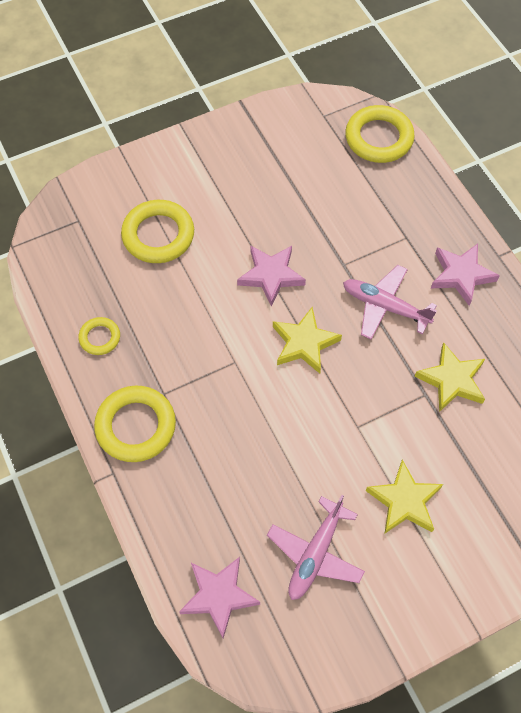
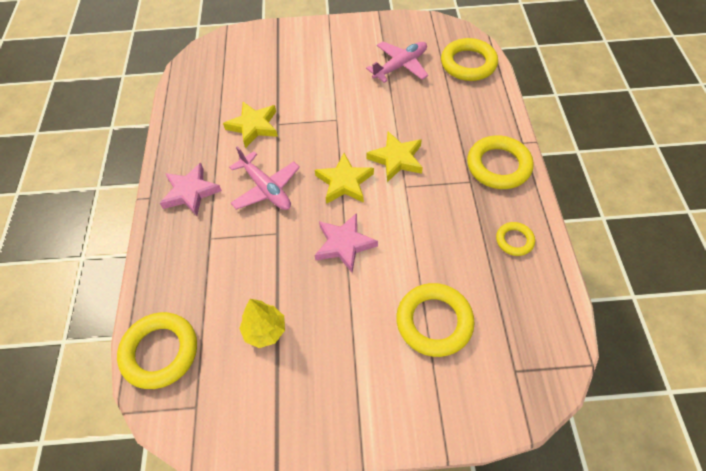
camera: 155 degrees left, 5 degrees down
pink star [179,557,260,638] -> yellow ring [441,38,498,81]
yellow star [366,460,443,534] -> yellow star moved to [366,131,423,182]
none -> yellow tree [239,299,285,348]

